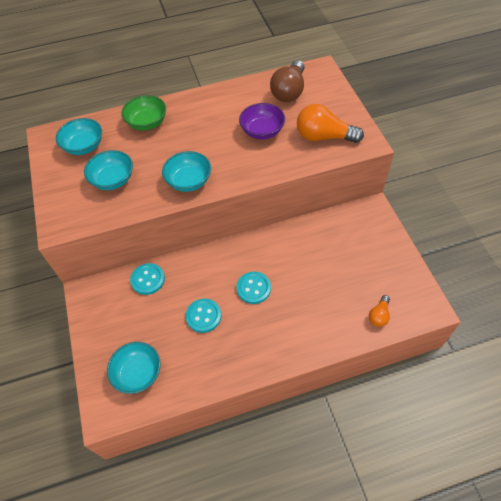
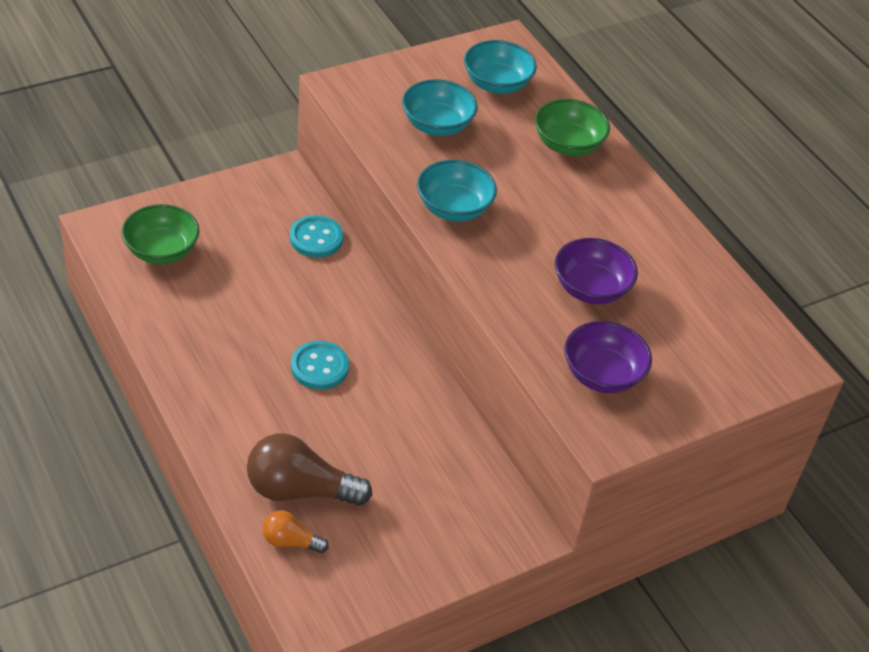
camera: 70 degrees right, 10 degrees down
turquoise bowl [107,342,161,394] -> green bowl [122,204,199,264]
turquoise button [186,299,221,333] -> none
brown light bulb [270,60,304,102] -> brown light bulb moved to [247,433,372,506]
orange light bulb [297,104,364,143] -> purple bowl [564,321,652,393]

